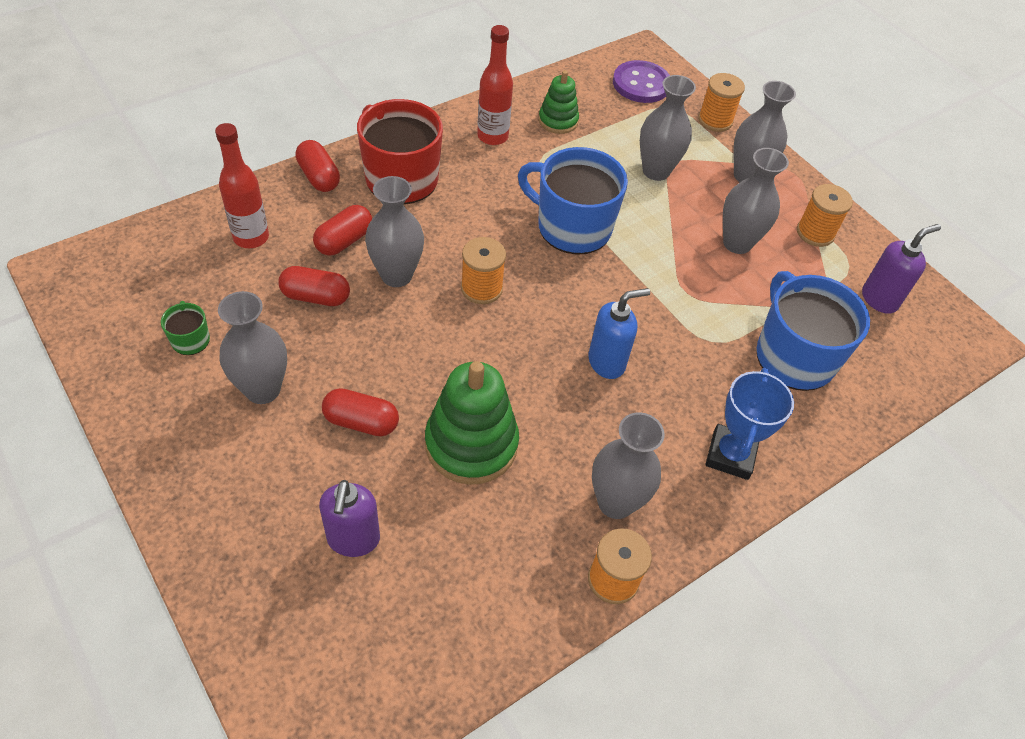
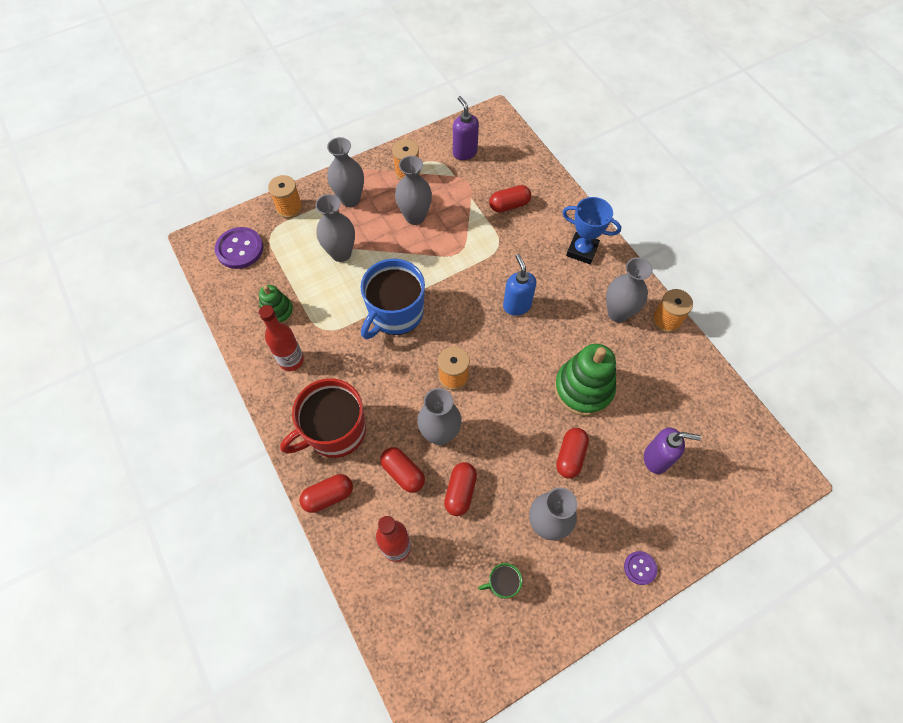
camera: 80 degrees left, 10 degrees up
blue mug [757,271,870,391] -> red capsule [489,185,531,212]
none -> purple button [624,551,657,585]

